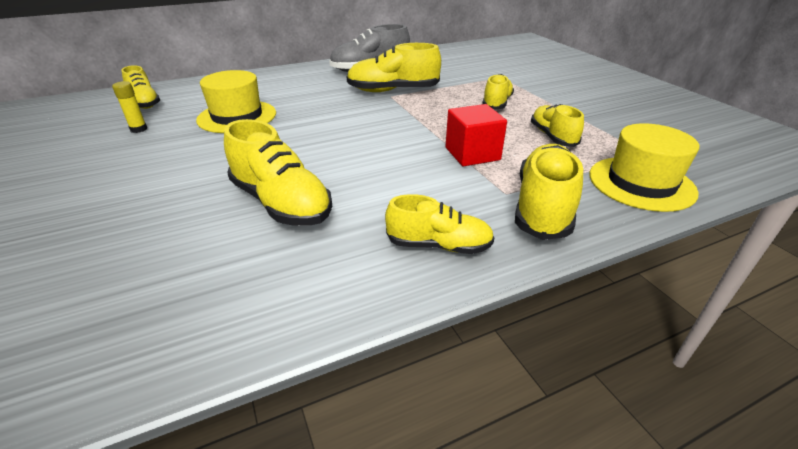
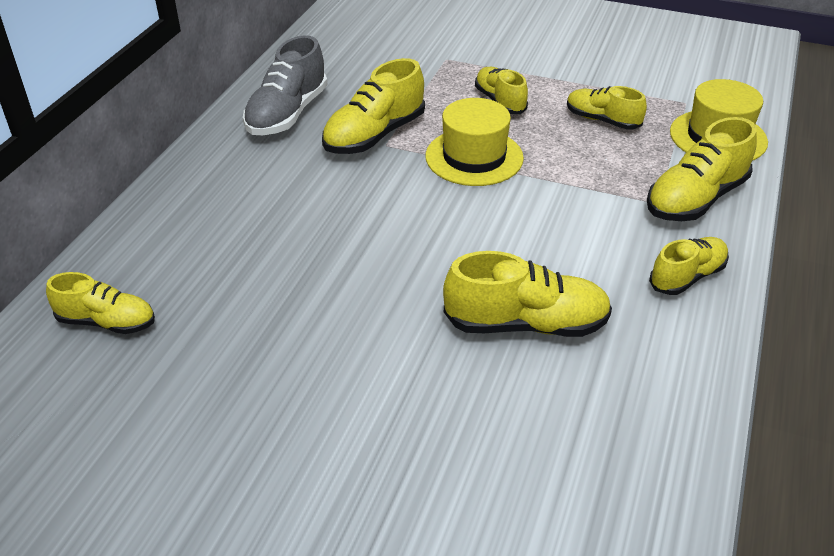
camera: 45 degrees left, 5 degrees up
yellow glue stick [112,81,147,133] -> none
yellow hat [196,70,276,133] -> yellow hat moved to [425,98,524,186]
red cube [446,104,507,166] -> none
yellow shoe [515,144,583,240] -> yellow shoe turned 105 degrees counterclockwise [647,117,757,221]

